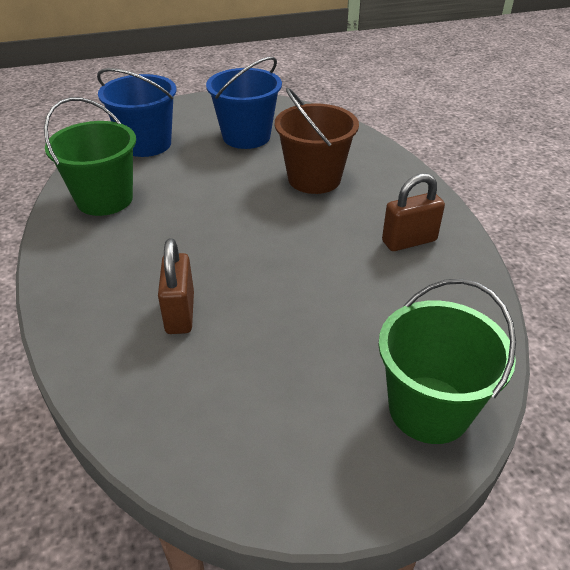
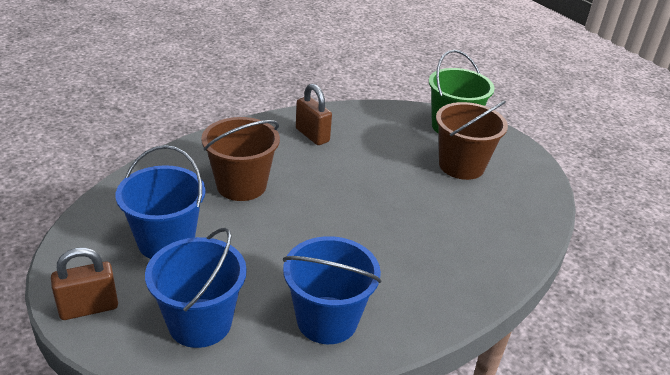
camera: 110 degrees left, 5 degrees down
green bucket [44,97,136,216] -> blue bucket [283,236,382,344]
brown padlock [158,238,194,334] -> brown padlock moved to [51,247,118,320]
none -> brown bucket [436,101,508,180]

